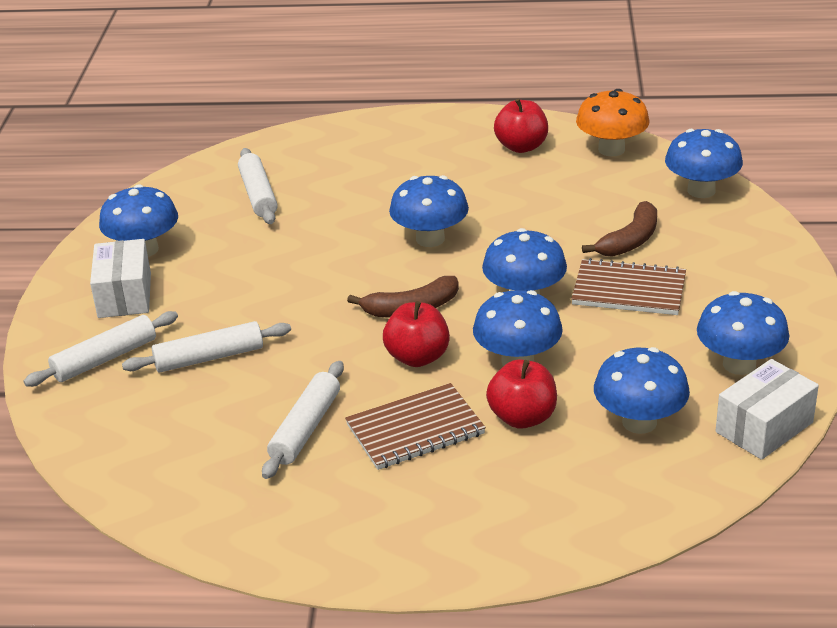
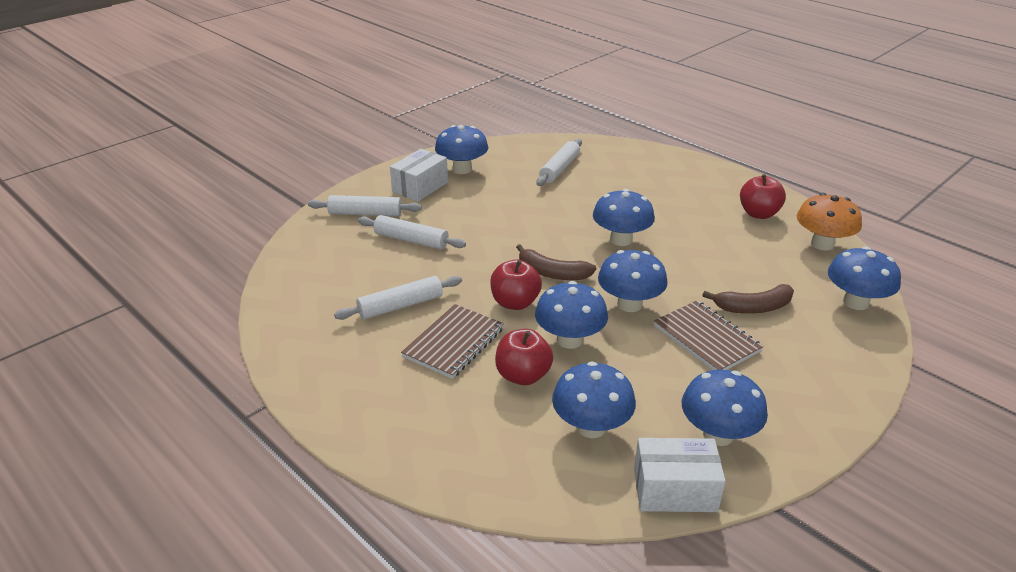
camera: 40 degrees right, 0 degrees up
brown notebook [345,383,486,470] -> brown notebook turned 75 degrees counterclockwise [401,304,504,379]

